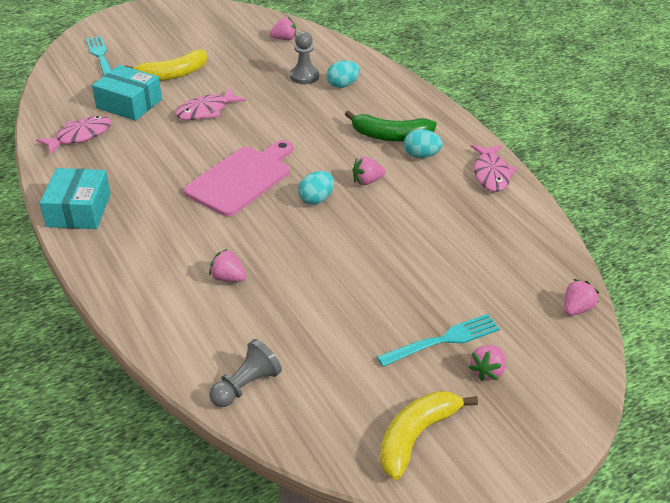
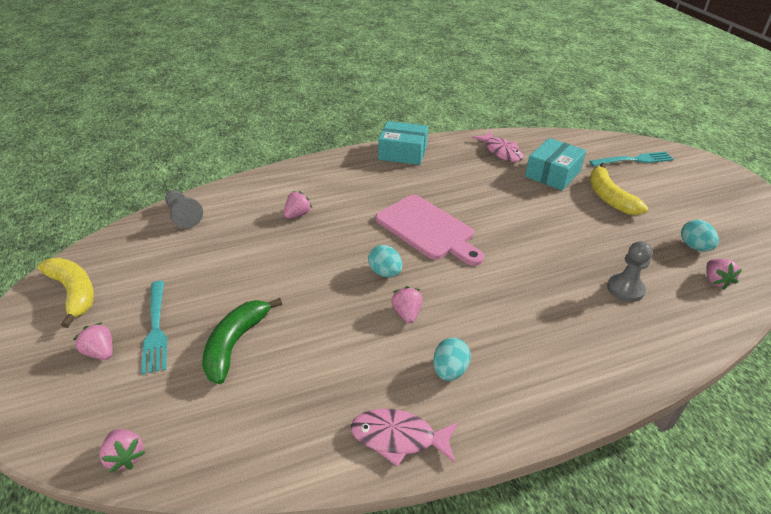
camera: 100 degrees right, 0 degrees up
pink fish [175,87,246,120] -> none
turquoise egg [327,60,360,88] -> turquoise egg moved to [681,220,719,251]
green banana [345,111,437,142] -> green banana moved to [202,298,282,384]

